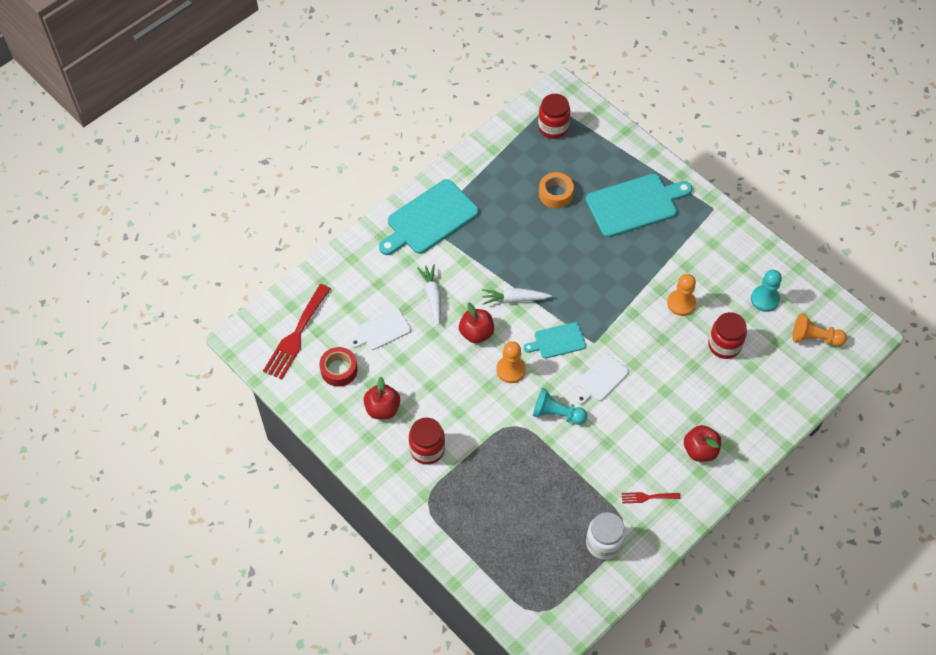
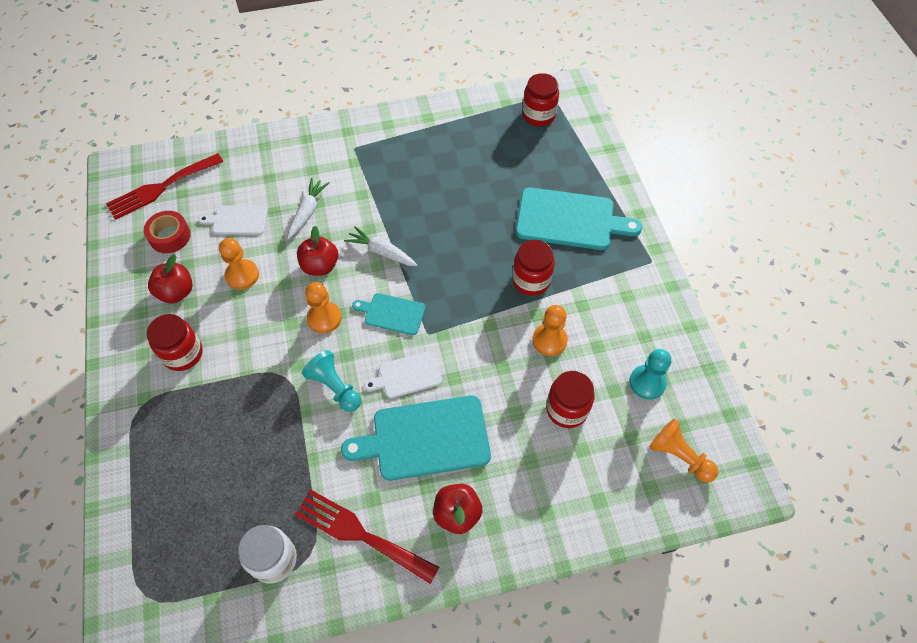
camera: 30 degrees right, 0 degrees up
turquoise cutting board [379,179,479,255] -> turquoise cutting board moved to [341,395,491,481]
orange tape [539,172,574,208] -> none
red fork [621,492,680,503] -> red fork [295,489,439,584], size x2.05
none -> orange pawn [219,238,259,290]
none -> red jar [512,240,555,296]

